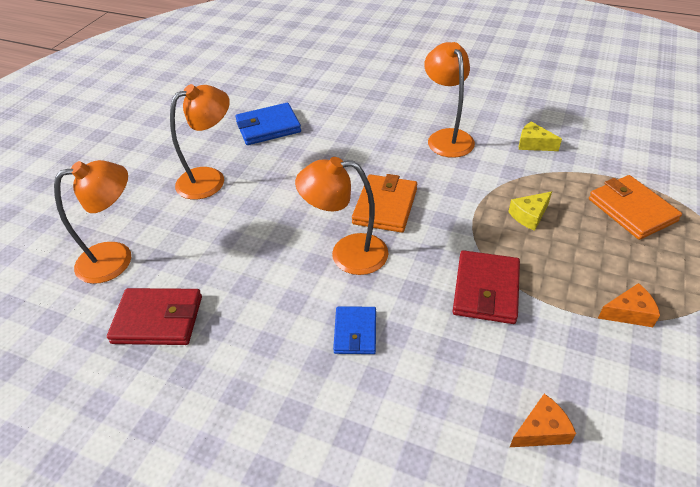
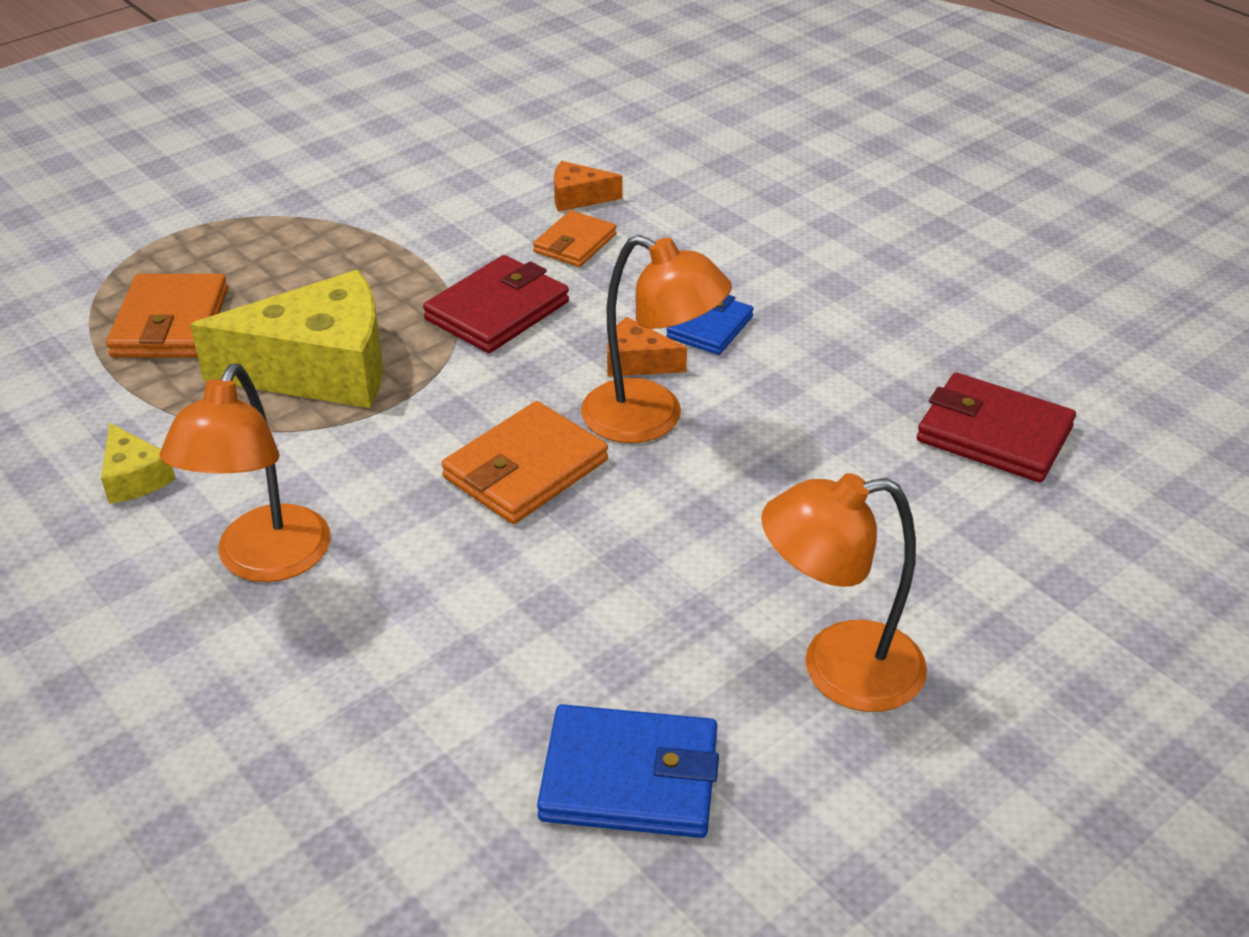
camera: 155 degrees left, 5 degrees down
orange lamp [54,160,131,284] -> none
yellow cheese [508,191,552,231] -> yellow cheese [190,270,383,408], size x2.24
orange cheese [598,283,660,327] -> orange cheese moved to [607,317,687,377]
none -> orange wallet [533,210,617,267]

